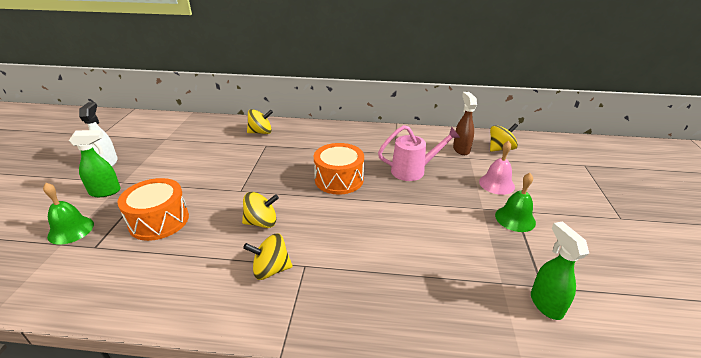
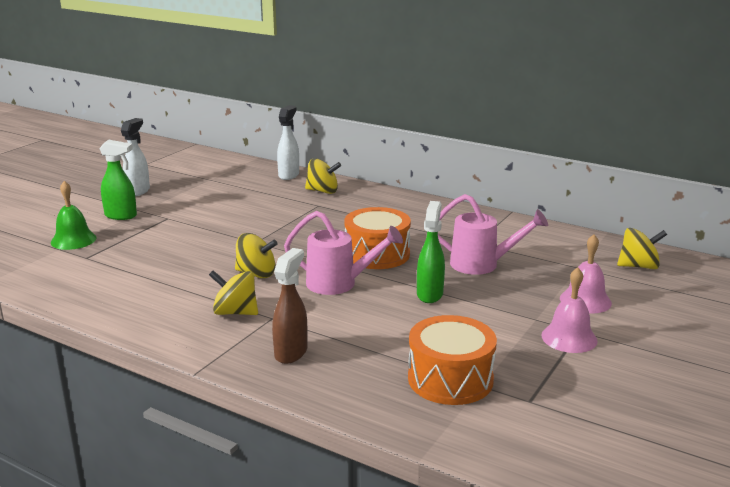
camera: 25 degrees right, 10 degrees down
orange drum [118,178,189,241] -> orange drum moved to [408,315,497,405]
brown spray bottle [453,92,477,155] -> brown spray bottle moved to [272,248,307,364]
green bell [495,173,536,232] -> pink bell [541,267,598,353]
green spray bottle [531,221,589,320] -> green spray bottle moved to [417,201,445,303]
none -> white spray bottle [277,105,299,180]
none -> pink watering can [284,211,403,295]

